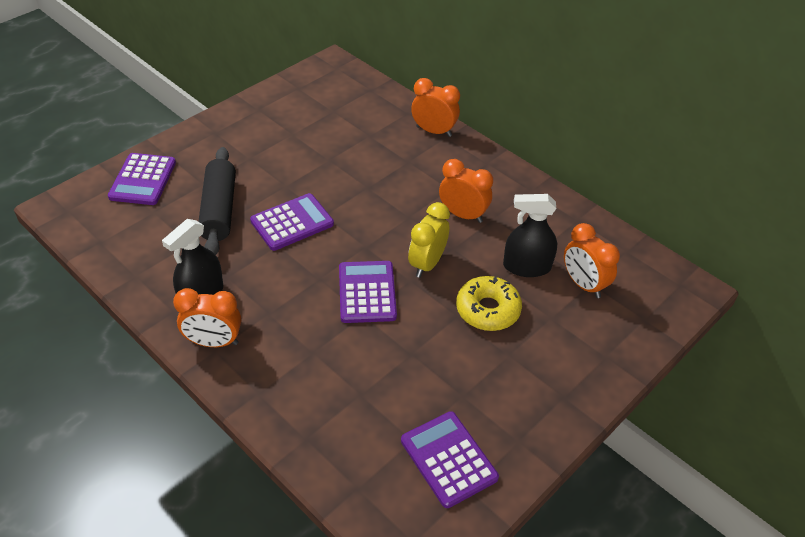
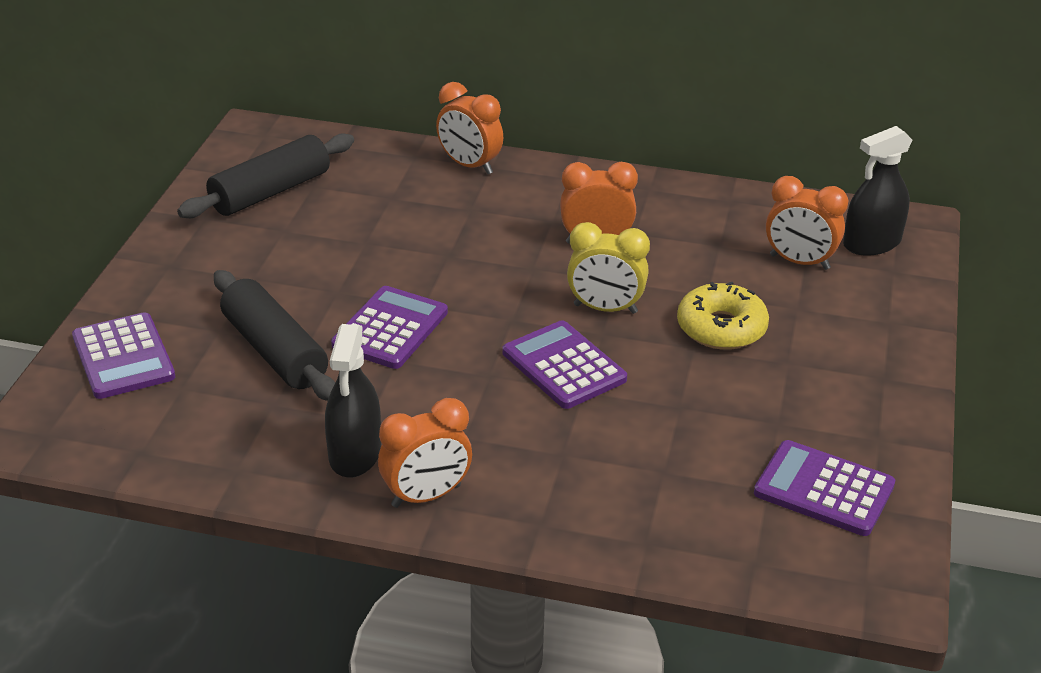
camera: 30 degrees left, 10 degrees down
yellow clock [408,202,450,278] -> yellow clock turned 75 degrees counterclockwise [567,222,650,314]
orange clock [411,78,460,137] -> orange clock turned 135 degrees counterclockwise [436,82,503,174]
black spray bottle [503,194,557,277] -> black spray bottle moved to [843,126,912,256]
none -> black rolling pin [177,133,354,218]

